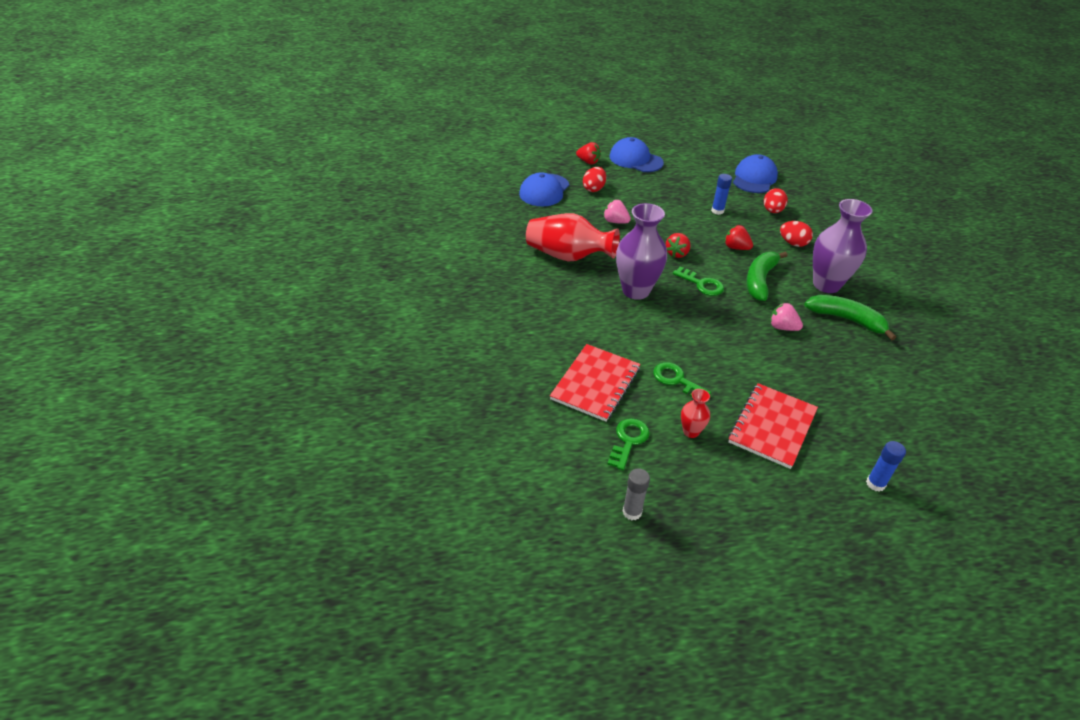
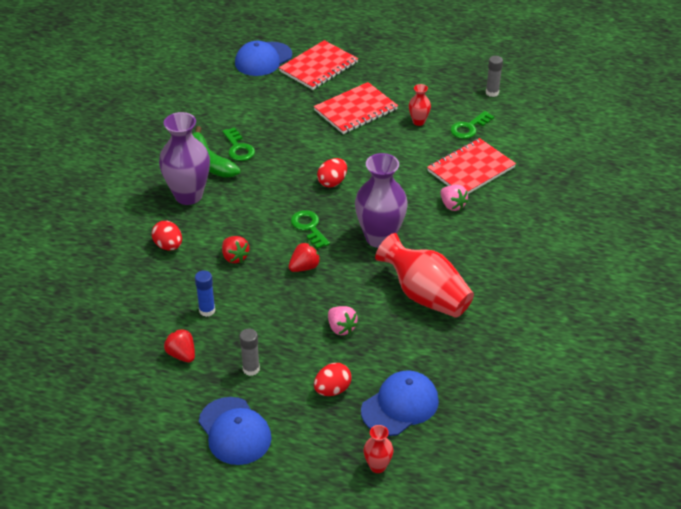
camera: 155 degrees left, 0 degrees up
red strawberry [576,142,601,164] -> red strawberry moved to [164,329,195,362]
green key [653,362,711,397] -> green key moved to [222,127,255,161]
blue cap [733,154,778,193] -> blue cap moved to [235,41,292,76]
green banana [746,251,788,301] -> none
red egg [764,188,788,213] -> red egg moved to [317,158,347,188]
pink strawberry [770,303,803,331] -> pink strawberry moved to [440,185,468,211]
blue glue stick [866,441,906,492] -> red notebook [279,40,358,90]
none -> grey glue stick [239,329,260,376]
none -> red vase [363,425,394,473]

